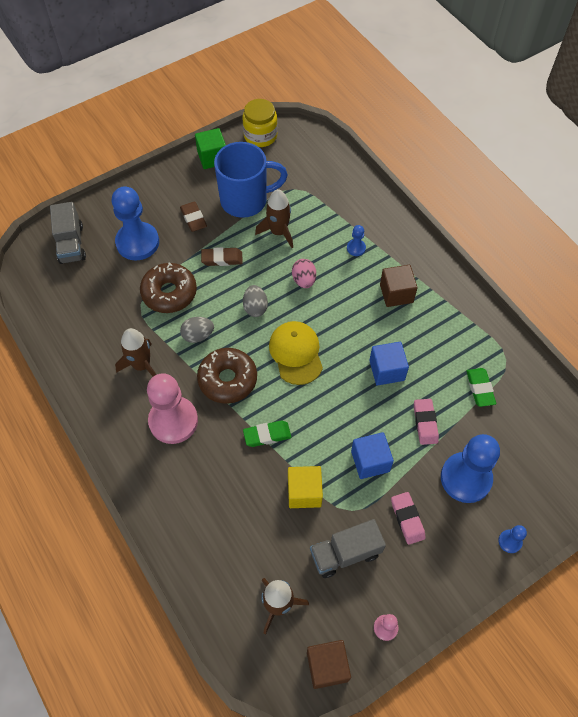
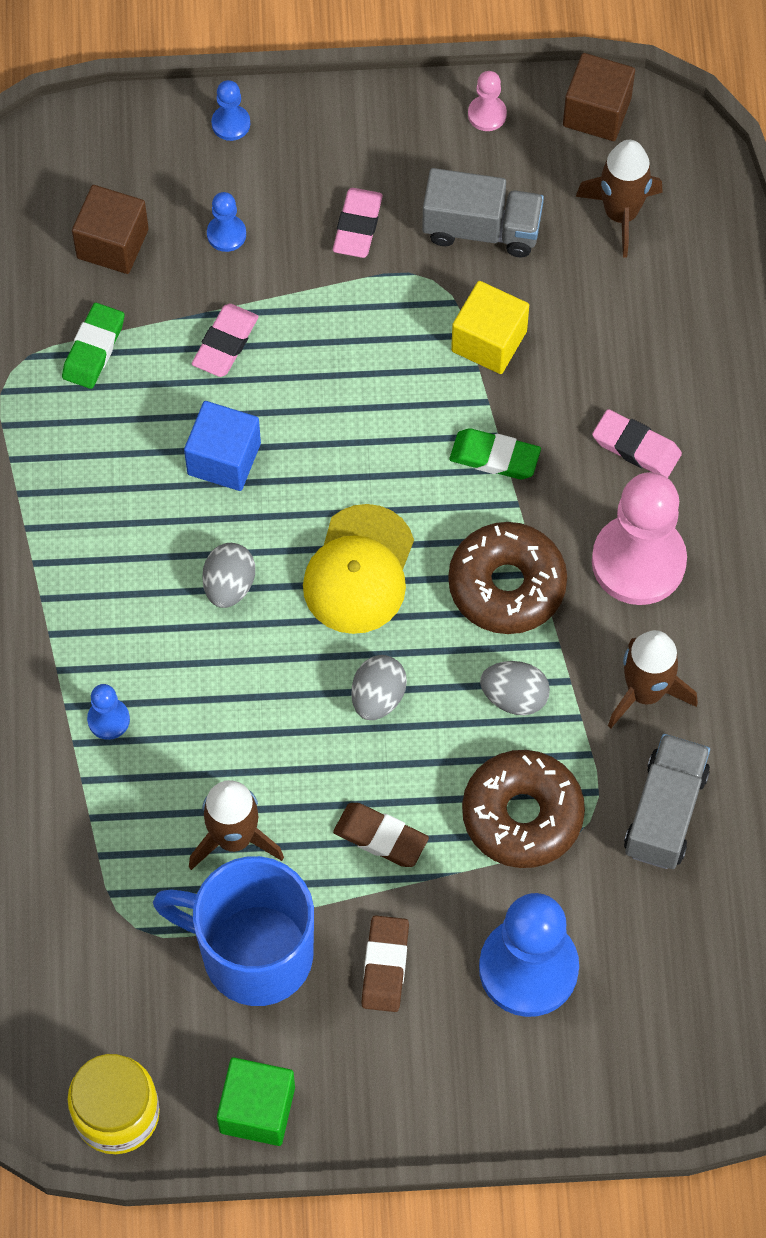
camera: 150 degrees left, 5 degrees up
grey truck [50,202,86,264] -> grey truck moved to [624,734,710,869]
pink egg [292,259,316,288] -> none
blue cube [351,432,394,479] -> none
brown cube [380,265,418,307] -> brown cube moved to [72,185,149,274]
blue pawn [441,434,500,503] -> blue pawn [207,192,246,252], size x0.44
none -> grey egg [202,543,255,608]
none -> pink eraser [592,409,682,478]

